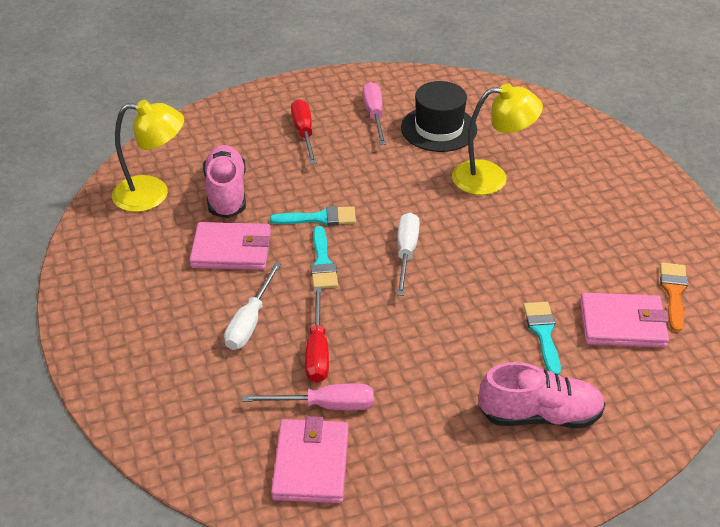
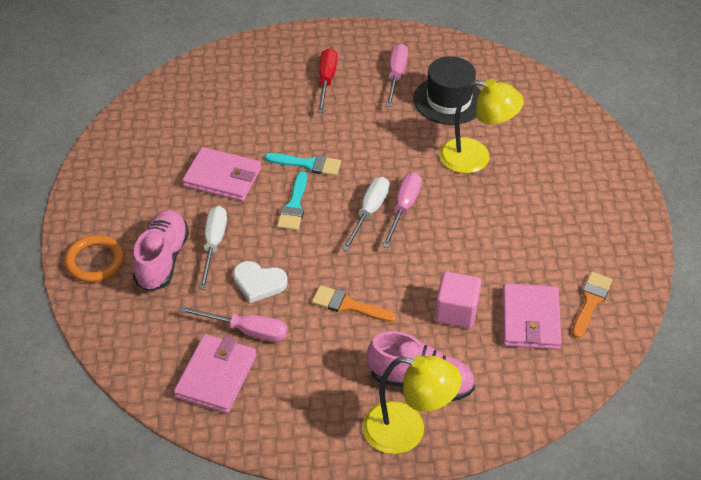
camera: 15 degrees right, 5 degrees up
yellow lamp [112,100,184,212] -> yellow lamp moved to [362,356,462,454]
pink shoe [203,145,246,218] -> pink shoe moved to [133,210,189,292]
white screwdriver [224,262,281,350] -> white screwdriver turned 150 degrees clockwise [199,206,227,290]
red screwdriver [305,287,329,383] -> white heart [233,261,288,303]
turquoise brush [523,302,561,375] -> pink cube [435,271,481,328]
pink wallet [580,293,669,348] -> pink wallet turned 75 degrees clockwise [503,283,562,350]
none -> orange ring [64,235,124,282]
none -> orange brush [312,285,396,322]
none -> pink screwdriver [382,172,422,248]

